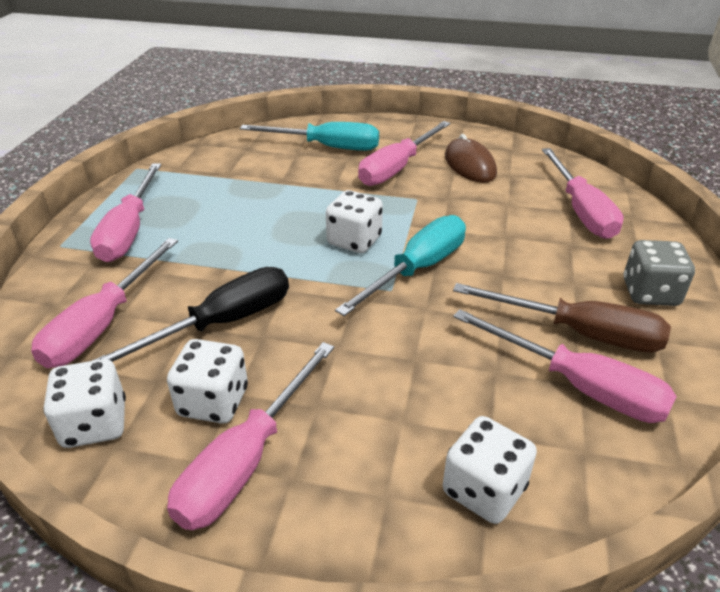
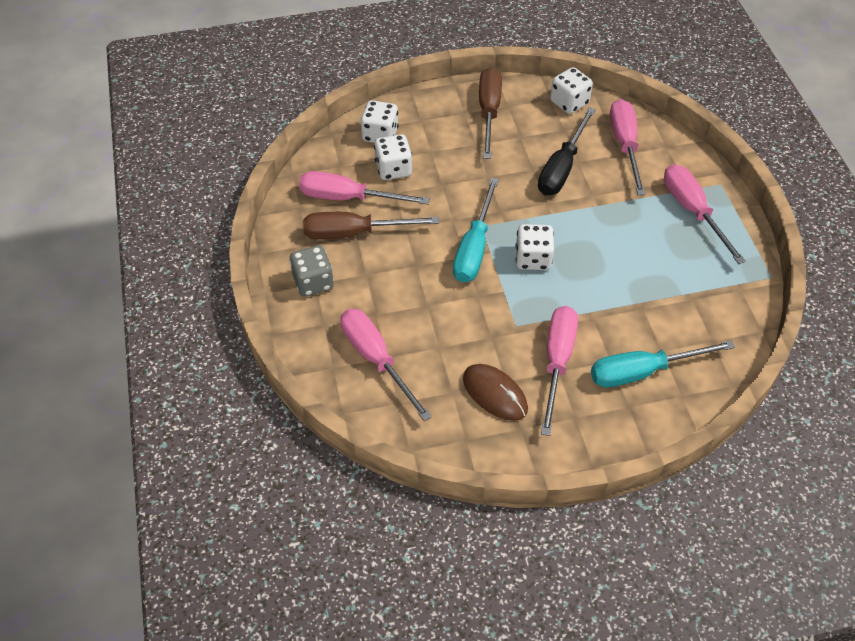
camera: 155 degrees right, 15 degrees up
white dice [167,339,248,423] -> white dice moved to [374,134,412,180]
pink screwdriver [167,342,334,530] -> brown screwdriver [479,67,502,159]

